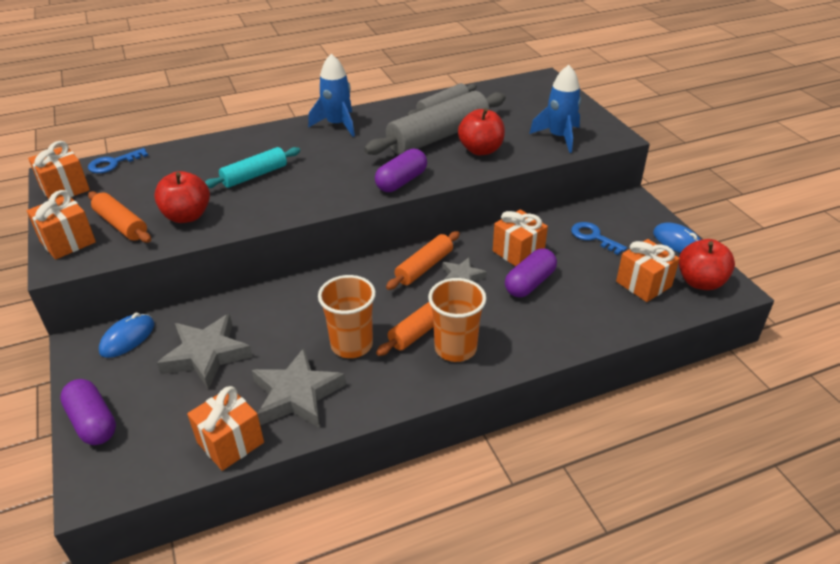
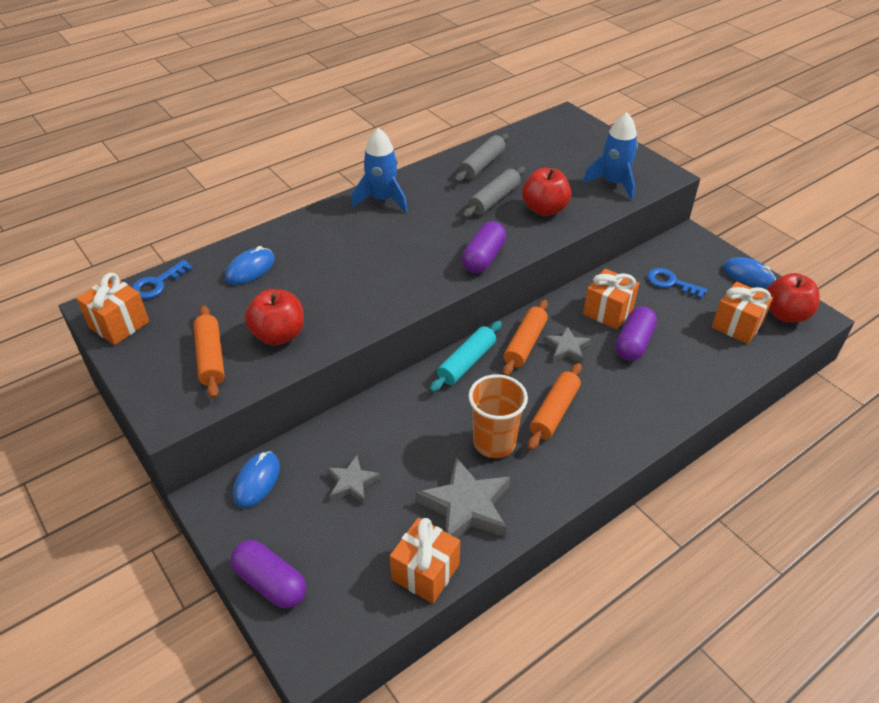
camera: 15 degrees left, 5 degrees up
orange gift [27,190,96,260] -> none
orange rolling pin [88,191,151,243] -> orange rolling pin turned 45 degrees clockwise [193,305,225,399]
grey star [157,314,253,390] -> grey star [327,456,381,504], size x0.58
turquoise rolling pin [205,147,300,188] -> turquoise rolling pin moved to [430,321,502,392]
grey rolling pin [364,91,506,155] -> grey rolling pin [462,167,525,218], size x0.57
orange cup [428,278,487,362] -> none
none -> blue mouse [225,246,275,285]

